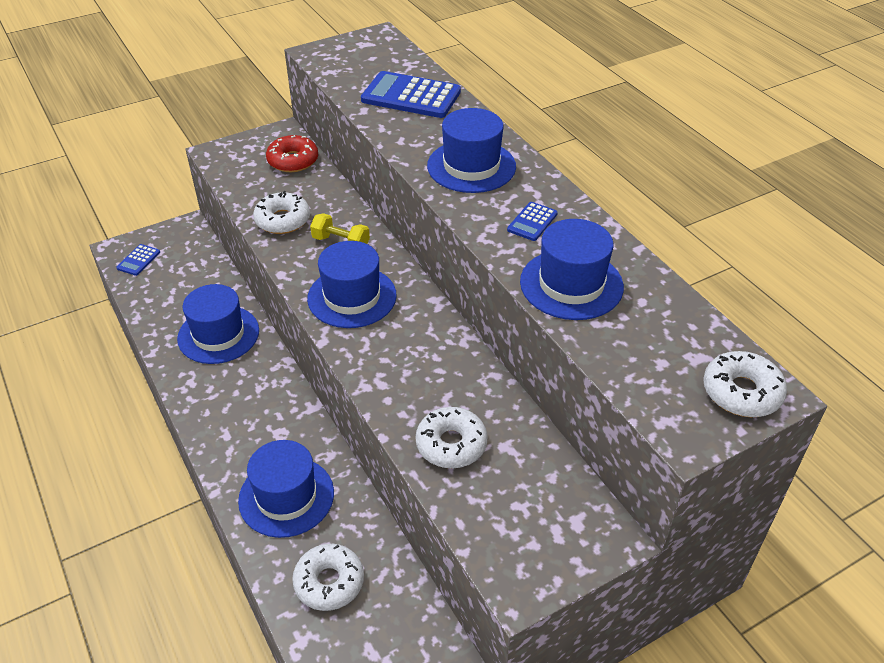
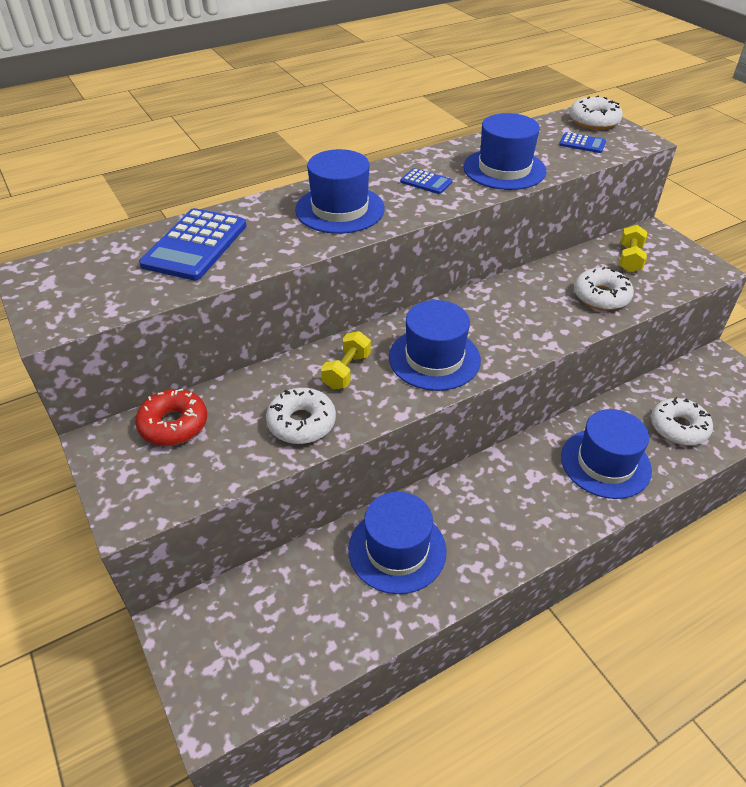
camera: 90 degrees left, 0 degrees up
blue calculator [116,244,160,276] -> blue calculator moved to [559,132,606,153]
none -> yellow dumbbell [619,225,647,273]

